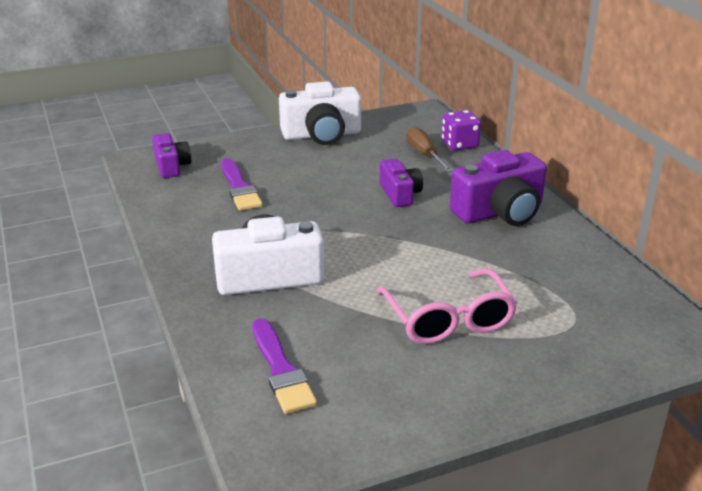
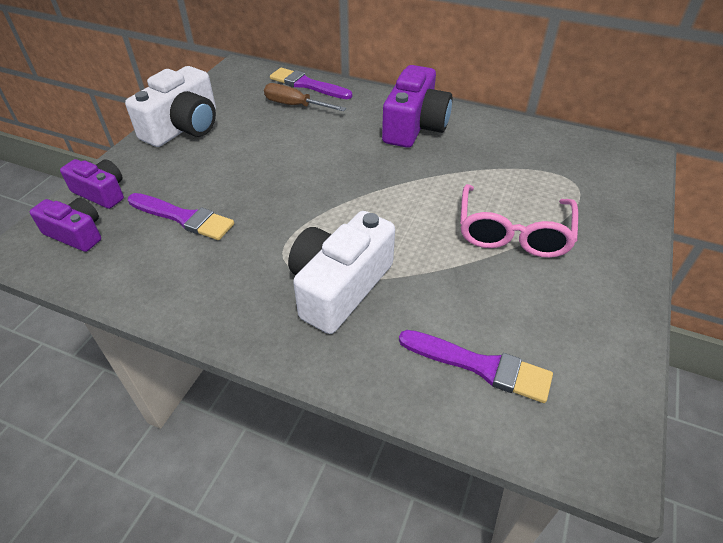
camera: 45 degrees left, 15 degrees up
pink glasses [377,268,518,344] -> pink glasses turned 75 degrees clockwise [460,184,578,258]
purple camera [380,159,423,207] -> purple camera moved to [60,159,124,209]
purple dice [441,110,481,151] -> purple brush [270,68,352,99]

